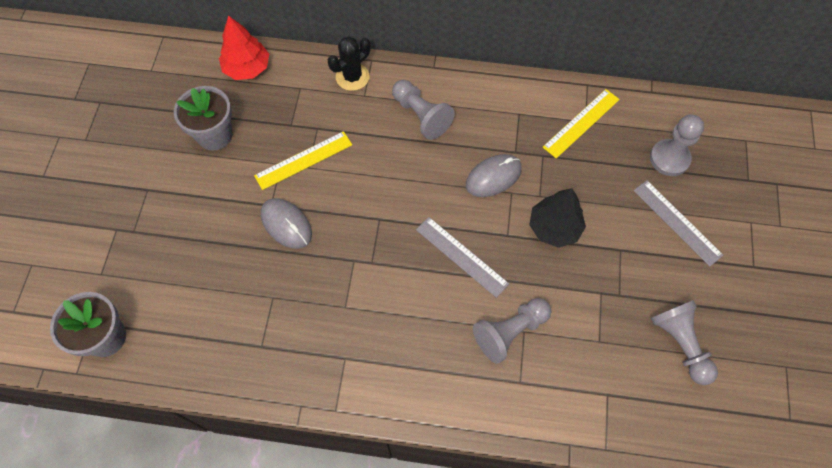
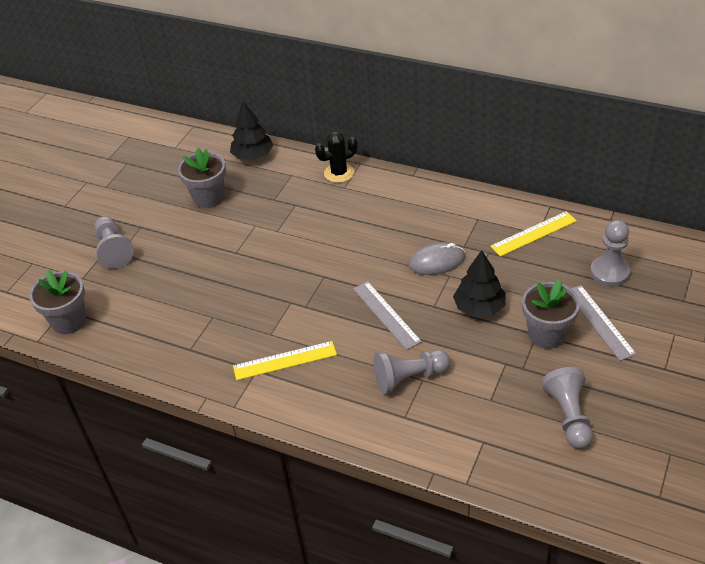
camera: 20 degrees right, 20 degrees down
red tree [219,15,269,80] -> black tree [230,101,273,160]
yellow ruler [254,131,352,190] -> yellow ruler moved to [233,341,337,380]
grey mouse [261,198,312,249] -> none
grey pawn [392,80,455,140] -> grey pawn moved to [95,216,134,268]
none -> grey flower pot [522,280,580,349]

